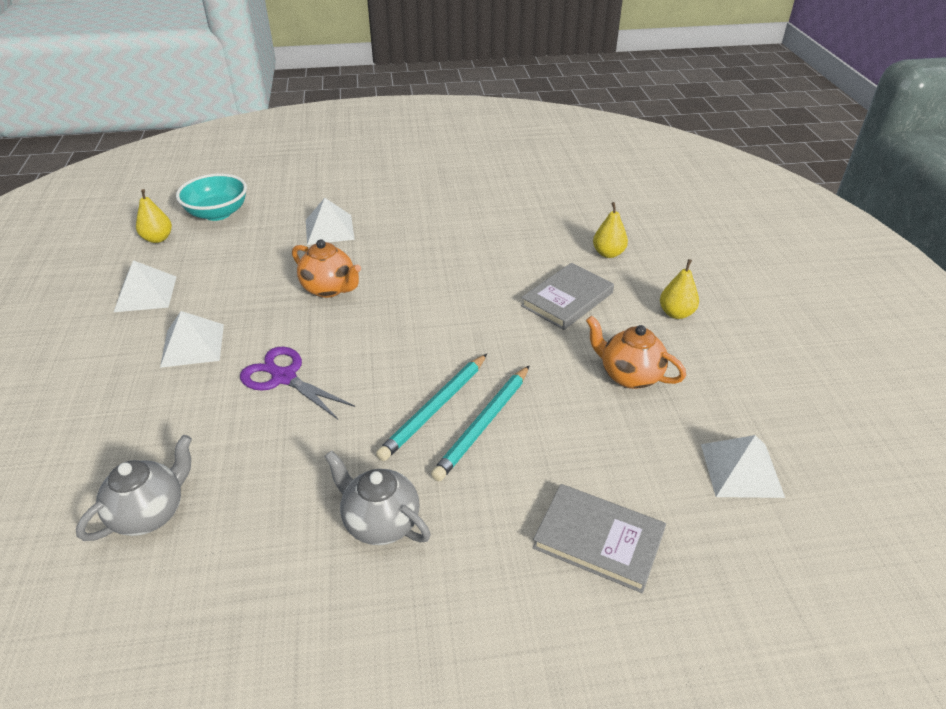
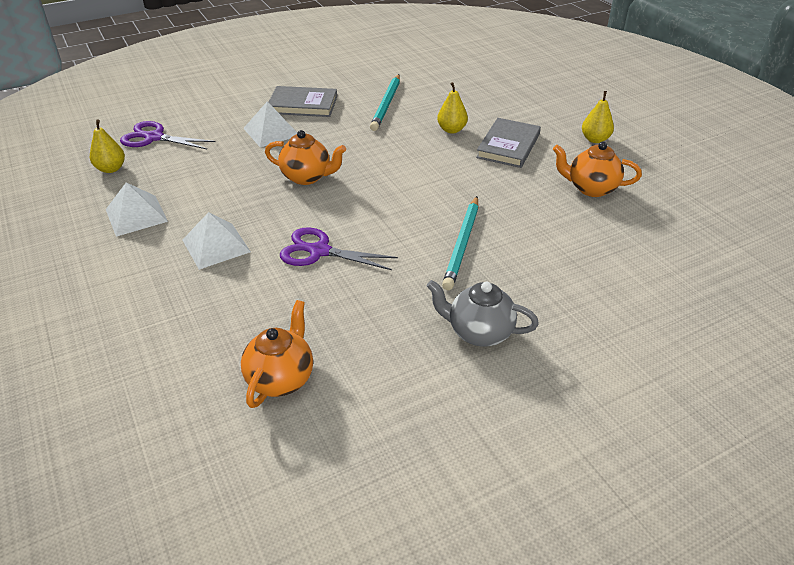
camera: 20 degrees left, 0 degrees up
grey teapot [76,435,192,541] -> orange teapot [241,300,313,408]
turquoise bowl [176,173,247,221] -> purple scissors [120,121,216,149]
turquoise pencil [431,365,530,482] -> turquoise pencil moved to [370,74,400,131]
grey book [533,484,666,593] -> grey book moved to [269,86,337,117]
yellow pear [593,202,628,258] -> yellow pear moved to [437,82,468,133]
white pyramid [701,435,785,498] -> none

